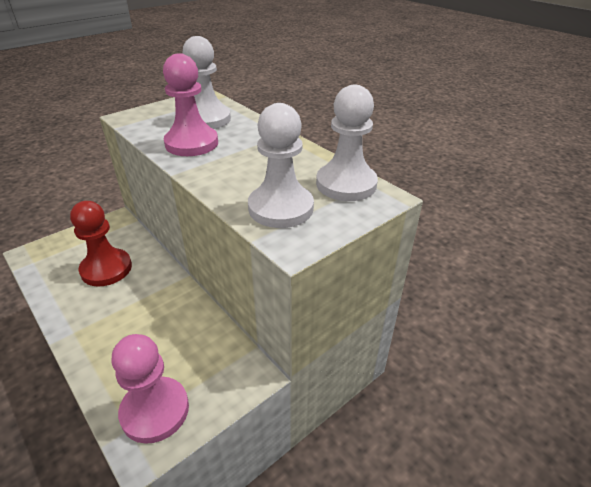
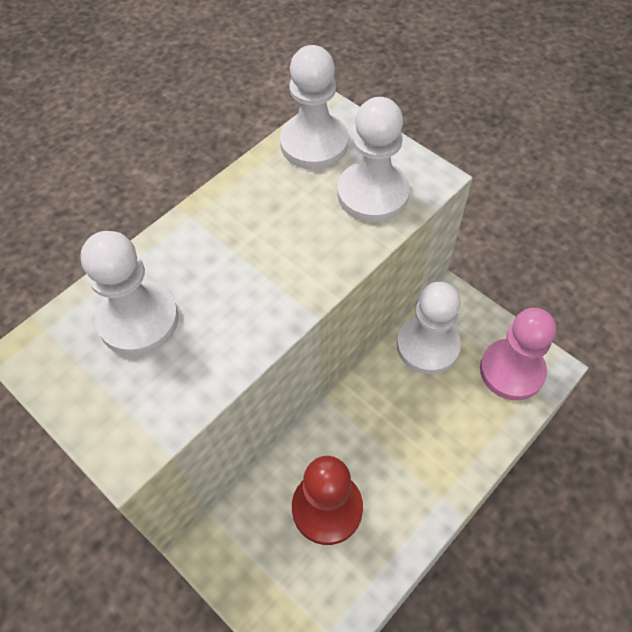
camera: 95 degrees left, 20 degrees up
pink pawn [163,53,218,156] -> none
none -> white pawn [397,282,461,374]

